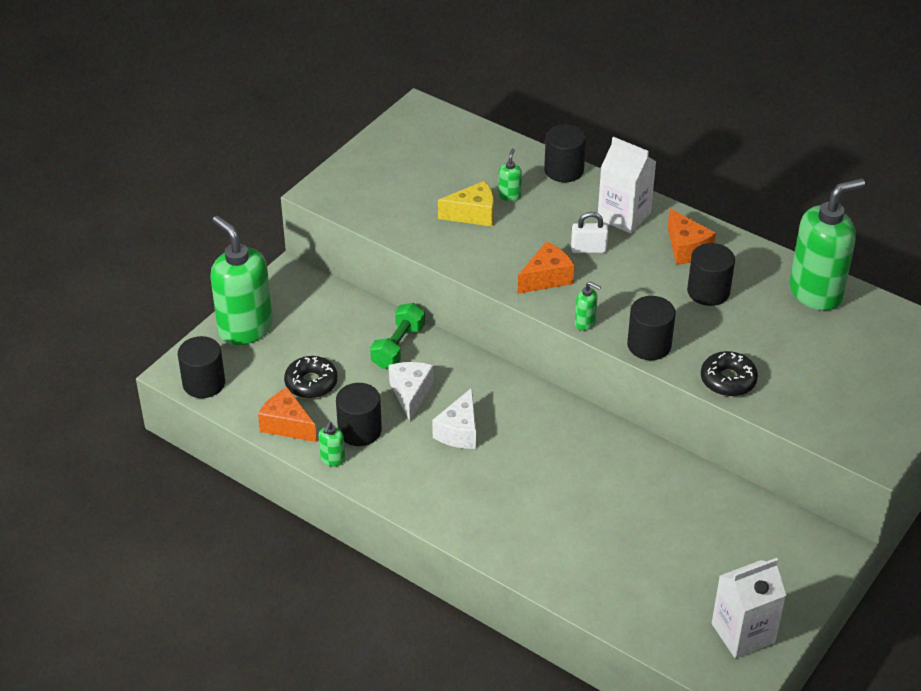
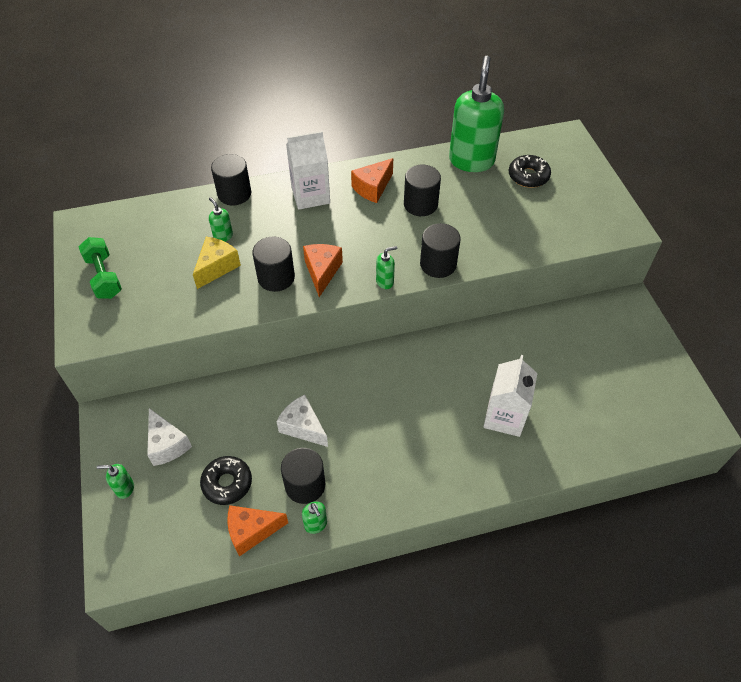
camera: 50 degrees left, 10 degrees up
black cylinder [178,336,225,398] -> black cylinder moved to [252,237,295,292]
green soap dispenser [210,216,273,345] -> green soap dispenser [97,464,134,499], size x0.41
green dumbbell [370,303,425,369] -> green dumbbell moved to [78,237,122,299]
white cheese [432,388,476,449] -> white cheese moved to [147,408,192,466]
white padlock [571,212,608,253] -> none
orange cheese [668,209,716,265] -> orange cheese turned 120 degrees clockwise [351,158,393,203]
black donut [701,351,758,396] -> black donut moved to [509,155,551,188]
white carton [712,558,786,658] -> white carton moved to [483,355,537,437]

